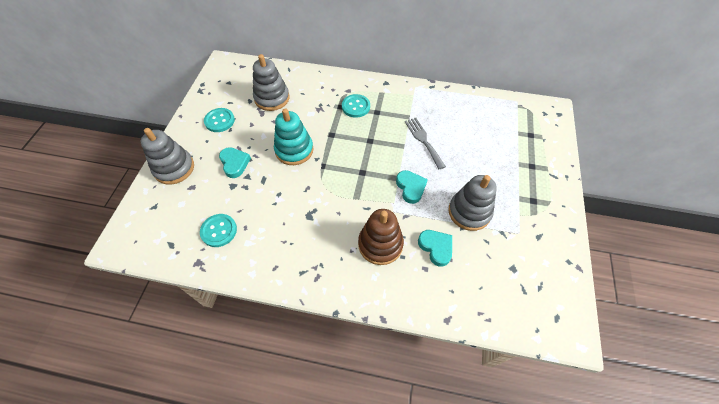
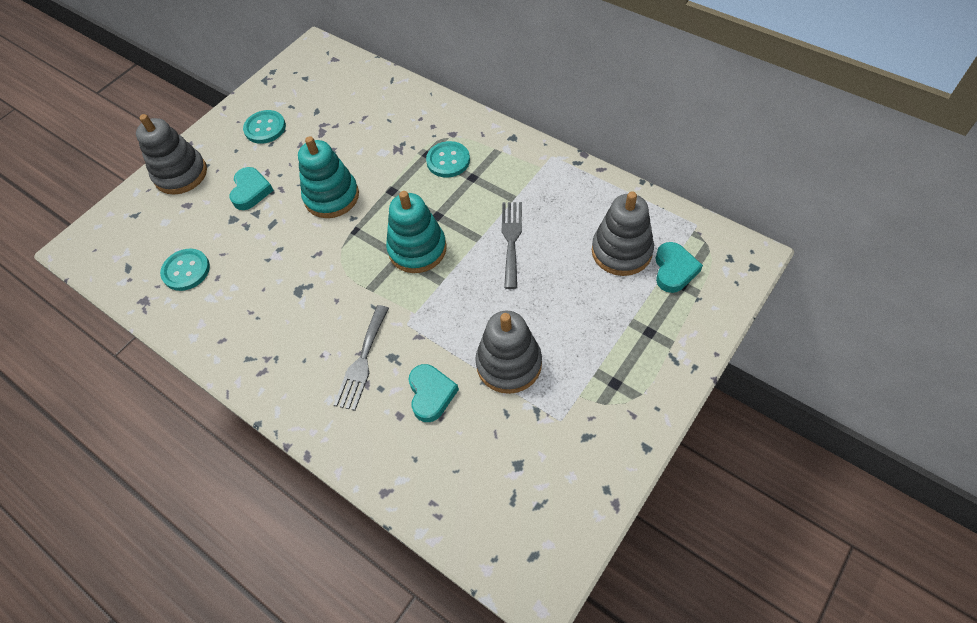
camera: 30 degrees right, 0 degrees up
grey stacking toy [253,54,290,111] -> grey stacking toy moved to [592,192,654,276]
brown stacking toy [358,209,404,265] -> grey fork [334,305,389,411]
turquoise heart [396,170,428,204] -> turquoise heart moved to [655,242,703,293]
none -> turquoise stacking toy [386,191,447,273]

